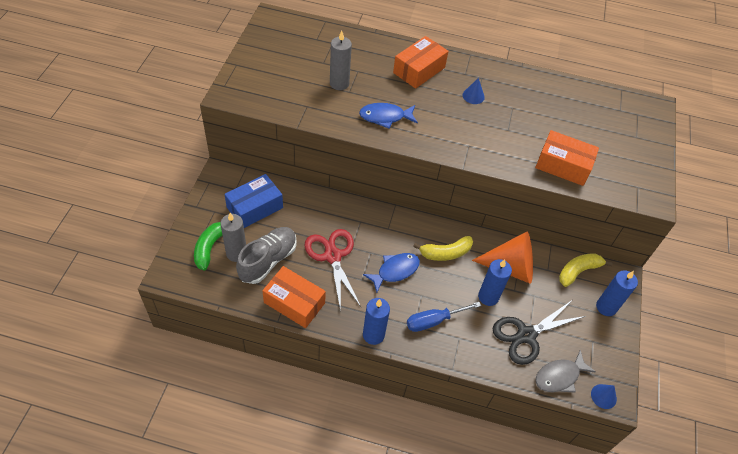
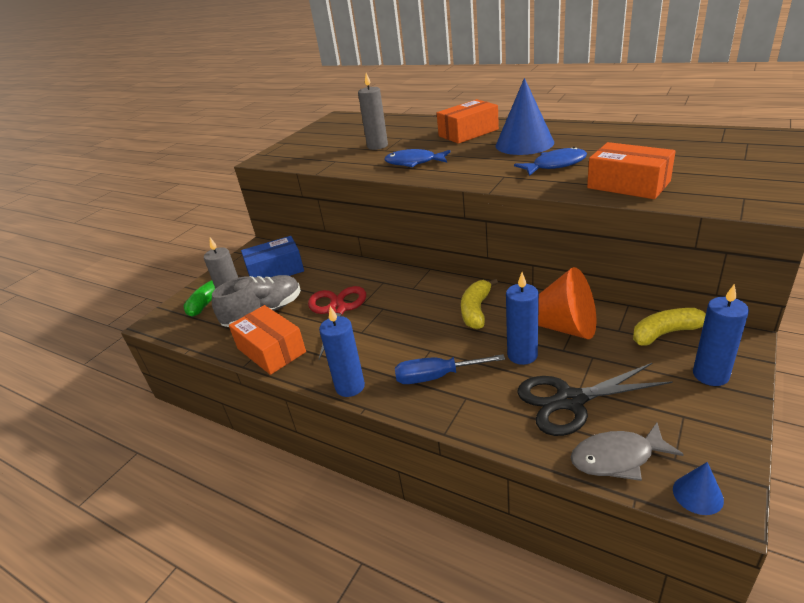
camera: 25 degrees right, 20 degrees down
blue fish [363,253,420,293] -> blue fish moved to [514,147,587,176]
yellow banana [413,236,473,261] -> yellow banana turned 105 degrees clockwise [461,278,498,329]
blue cone [463,78,485,104] -> blue cone [496,78,554,155], size x2.20

